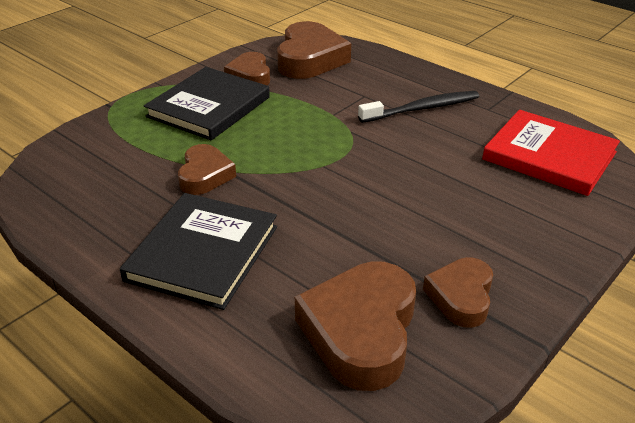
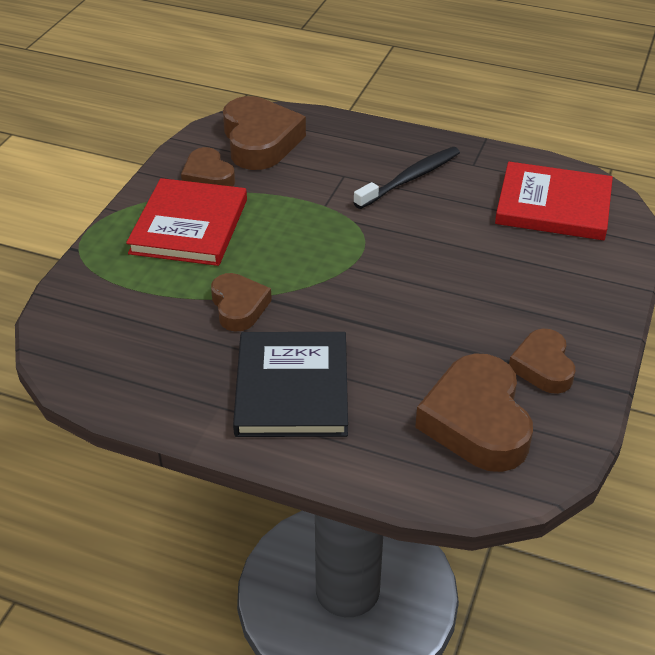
camera: 20 degrees left, 5 degrees up
black book [144,67,270,140] -> red book [126,178,247,266]

